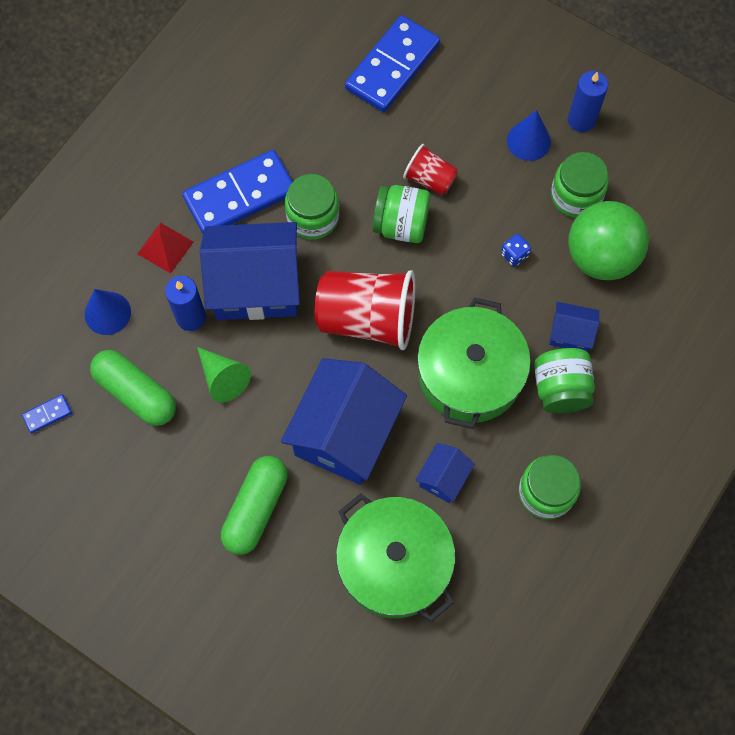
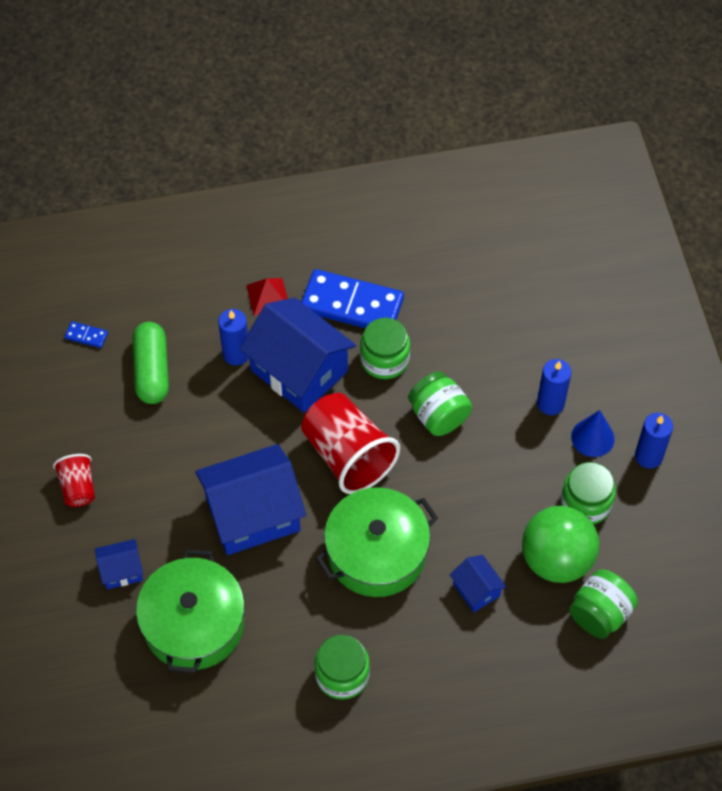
camera: 45 degrees right, 10 degrees down
blue cone [85,289,131,335] -> none
green cone [197,347,251,403] -> none
green capsule [221,456,288,555] -> none
blue domino [345,15,440,112] -> none
red cup [403,144,458,195] -> red cup moved to [53,454,95,507]
blue house [415,443,475,503] -> blue house moved to [95,539,143,589]
blue dice [501,234,531,267] -> none
green jar [534,348,595,413] -> green jar moved to [569,570,638,639]
none -> blue candle [537,359,571,415]

